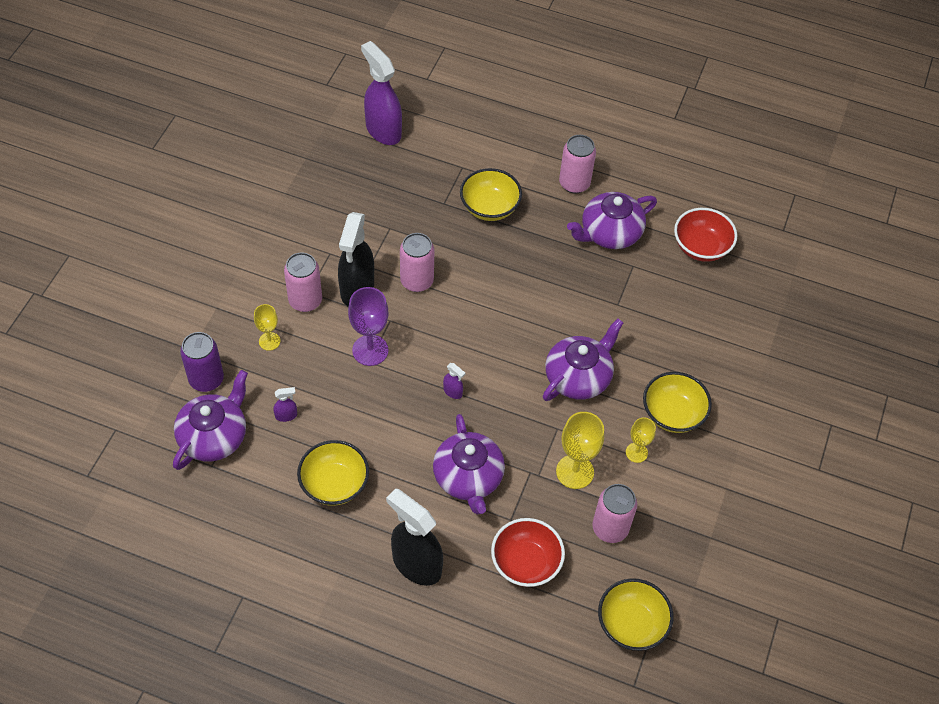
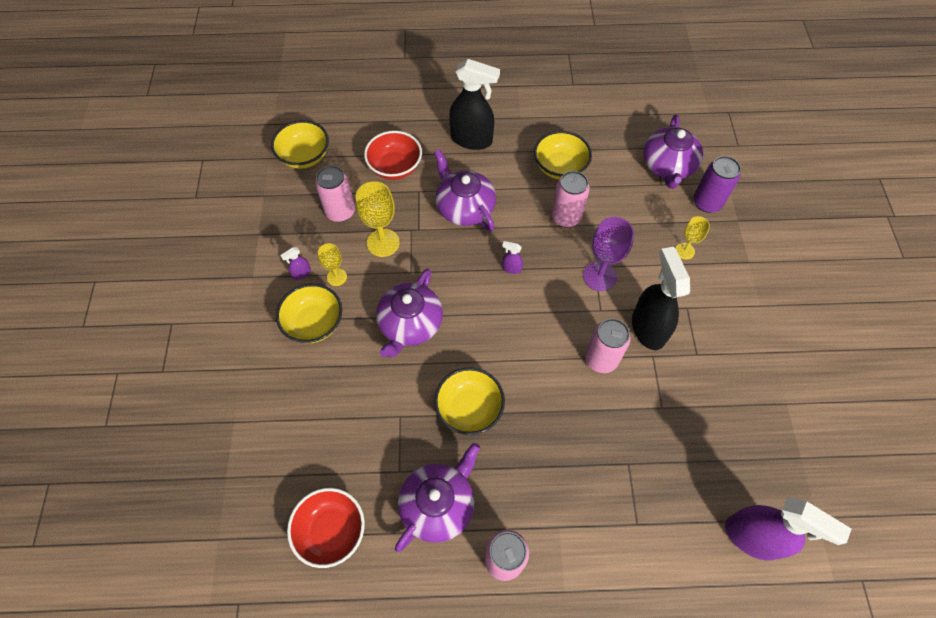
camera: 160 degrees right, 5 degrees up
purple spray bottle [273,387,297,422] -> purple spray bottle moved to [280,247,311,280]
pink can [284,252,322,312] -> pink can moved to [551,171,590,227]
yellow bowl [460,168,522,221] -> yellow bowl moved to [434,367,505,435]

